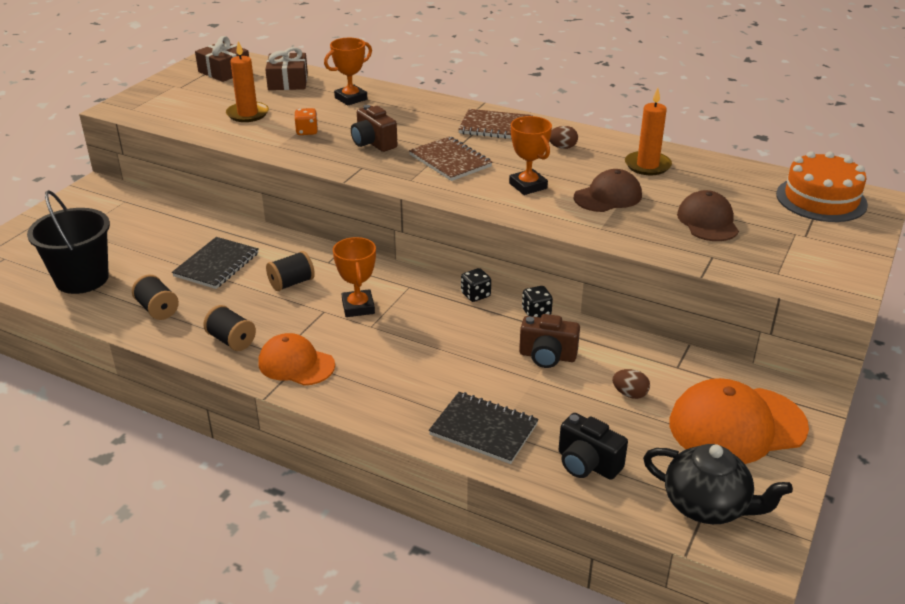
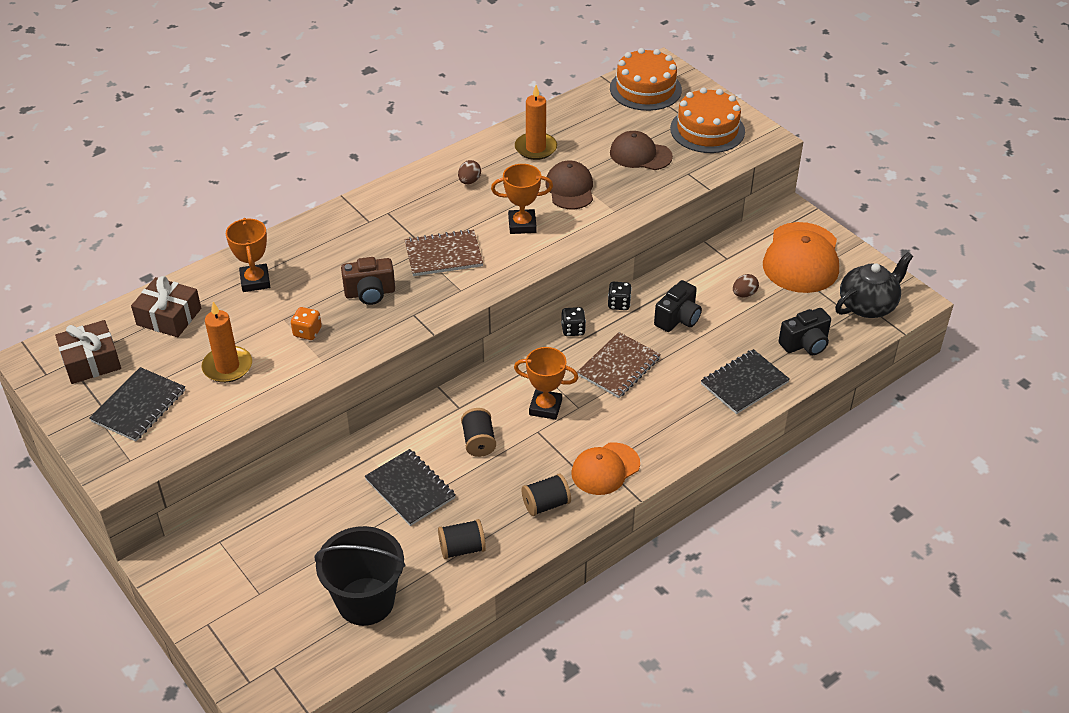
camera: 65 degrees left, 10 degrees up
brown notebook [458,109,533,139] -> brown notebook moved to [577,332,661,398]
brown camera [519,314,580,368] -> black camera [654,280,702,332]
none -> black notebook [89,367,185,442]
none -> orange cake [670,87,745,153]

